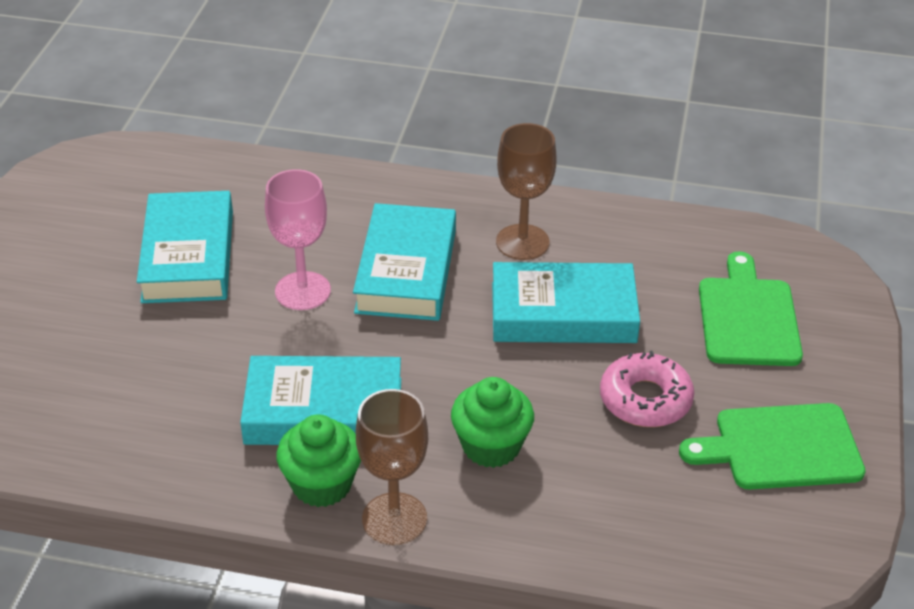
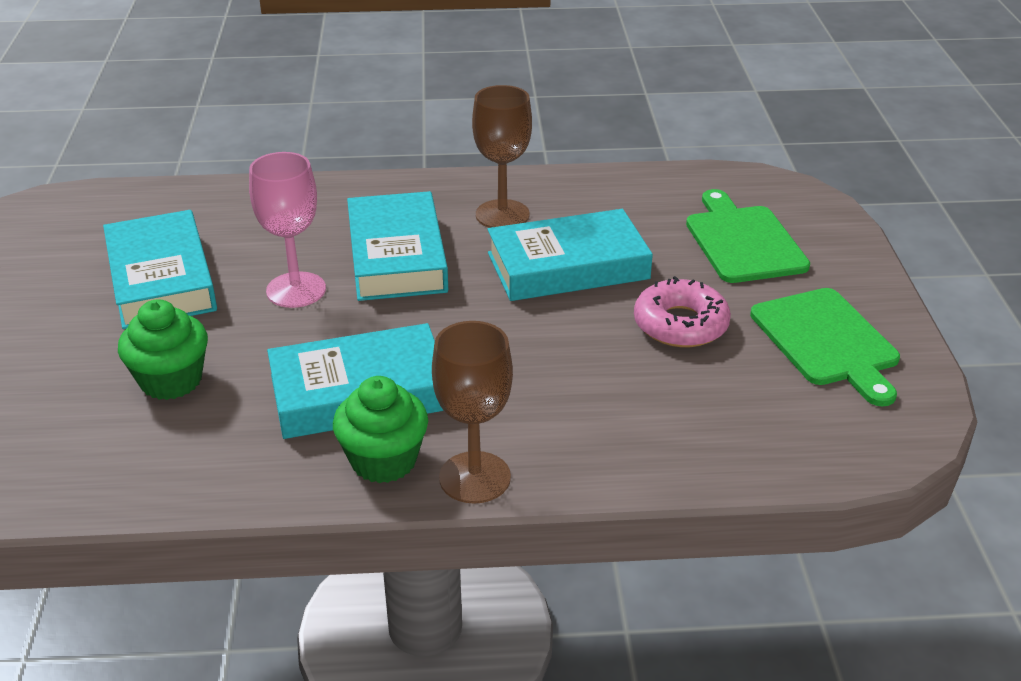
camera: 15 degrees left, 5 degrees down
green cupcake [451,377,534,468] -> green cupcake moved to [118,299,208,400]
green cutting board [679,403,866,490] -> green cutting board turned 90 degrees counterclockwise [750,288,900,406]

